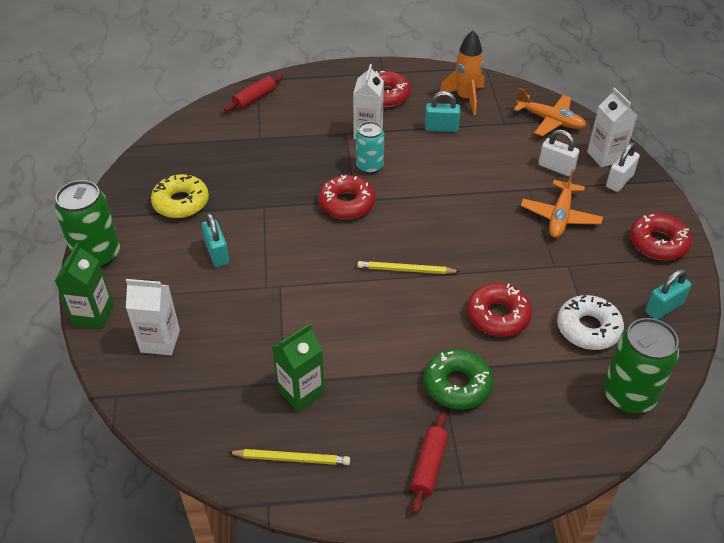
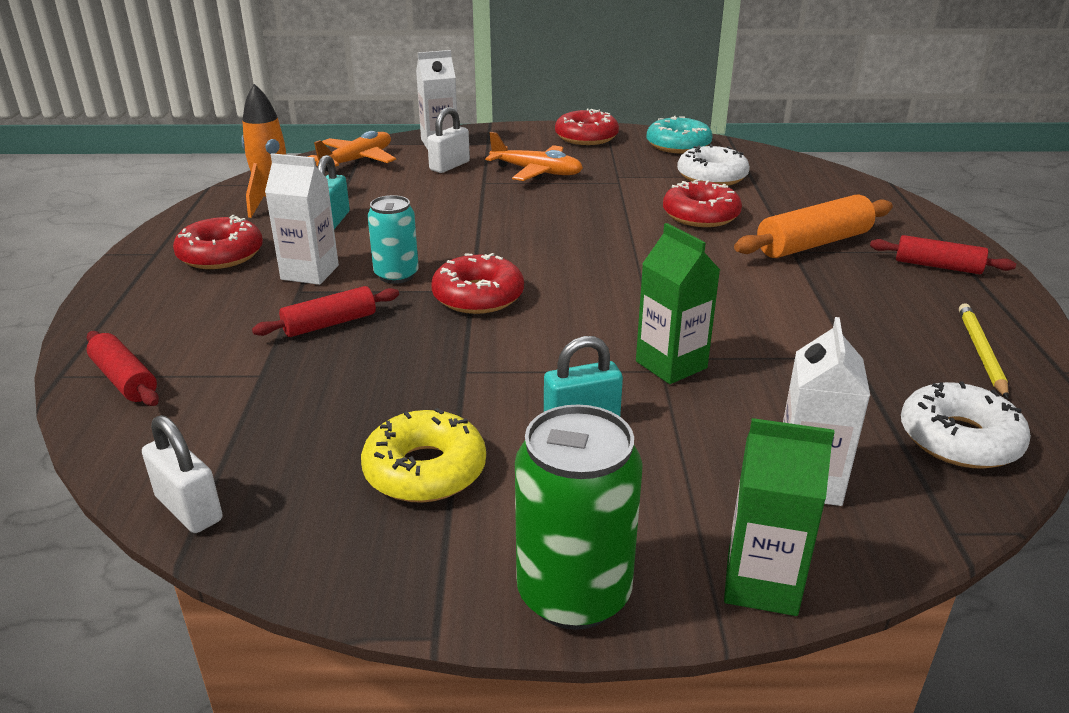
camera: 85 degrees left, 15 degrees down
green carton [272,323,325,412] -> green carton moved to [636,223,720,384]
yellow pencil [357,261,460,274] -> none
green donut [424,349,493,410] -> orange rolling pin [734,194,893,258]
green can [603,318,679,414] -> none
white padlock [606,142,640,192] -> white padlock moved to [142,415,223,533]
turquoise padlock [645,269,692,320] -> turquoise donut [646,116,712,154]
none -> red rolling pin [252,286,399,337]
none -> white donut [901,381,1031,469]

